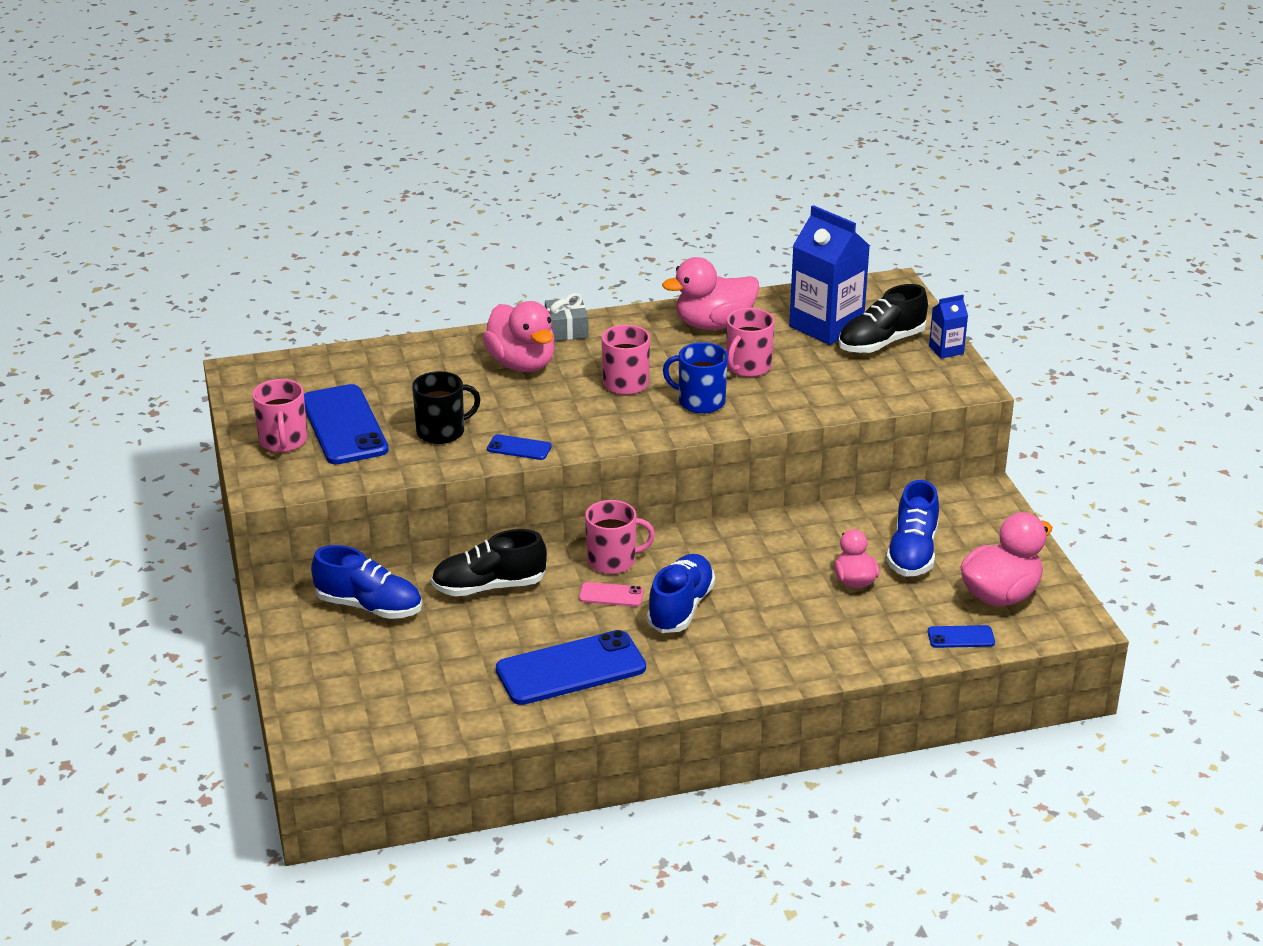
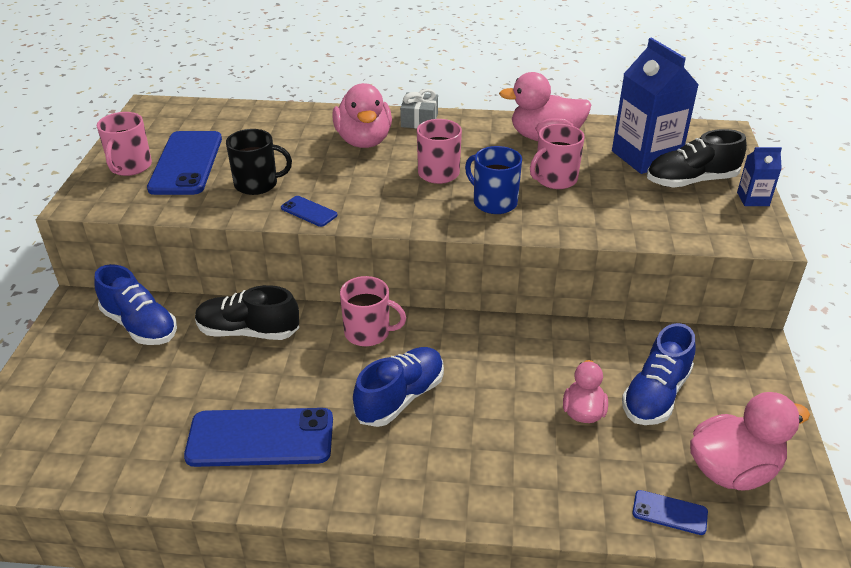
camera: 20 degrees right, 5 degrees up
pink phone [579,582,644,607] -> none

